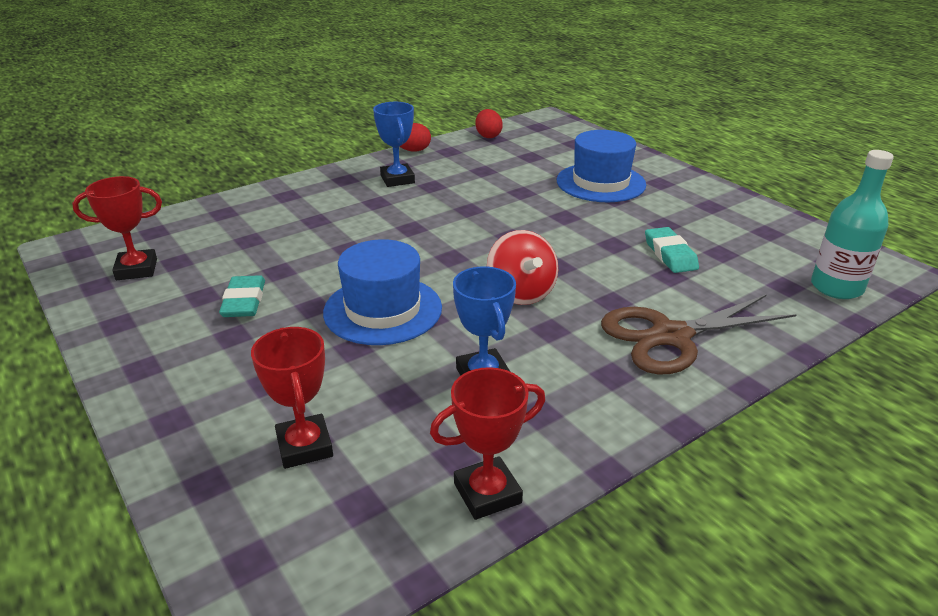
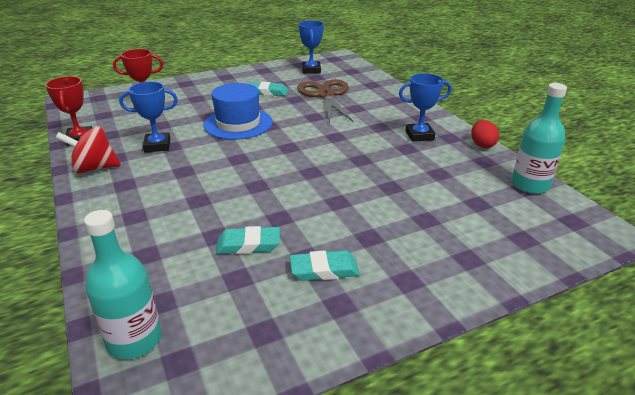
camera: 100 degrees right, 0 degrees up
red trophy [72,176,162,280] -> blue trophy [299,20,324,74]
red egg [475,109,503,138] -> turquoise bottle [512,83,567,194]
red spinning top [487,230,558,305] -> red spinning top moved to [55,126,121,174]
blue hat [557,130,646,202] -> none
brown scissors [601,294,797,375] -> brown scissors moved to [297,79,354,123]
none -> turquoise eraser [290,250,360,281]

